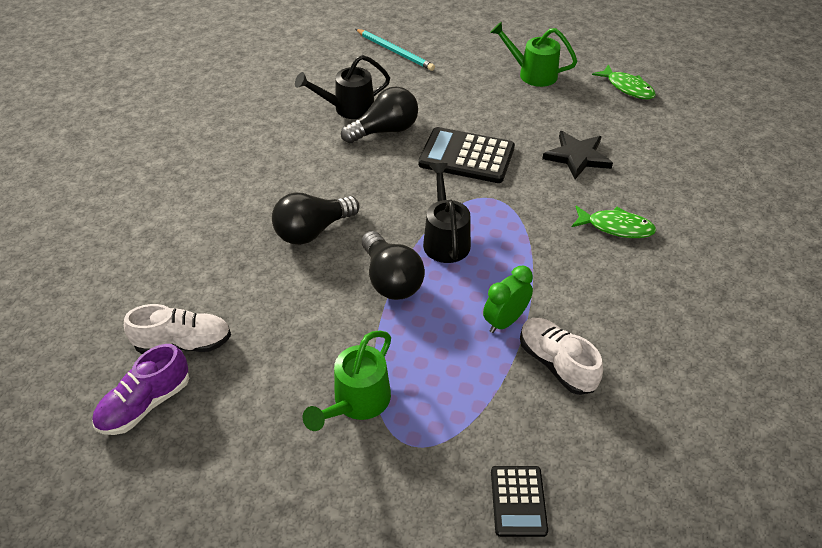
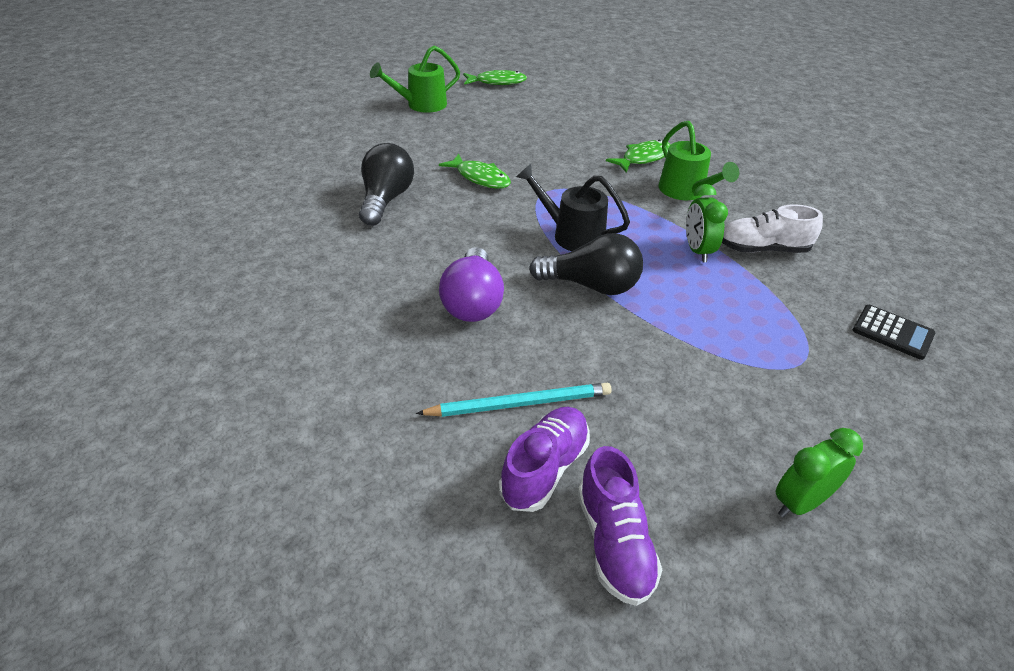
camera: 55 degrees left, 5 degrees down
white shoe [124,304,231,354] -> purple shoe [499,407,590,512]
black light bulb [272,192,360,245] -> purple light bulb [439,247,504,322]
black watering can [295,55,390,119] -> none
green watering can [303,331,391,431] -> green watering can moved to [659,121,739,200]
turquoise pencil [356,29,435,71] -> turquoise pencil moved to [416,383,612,417]
black calculator [418,127,515,183] -> green fish [439,154,511,189]
black star [542,131,613,179] -> none
none -> green clock [776,428,863,517]

